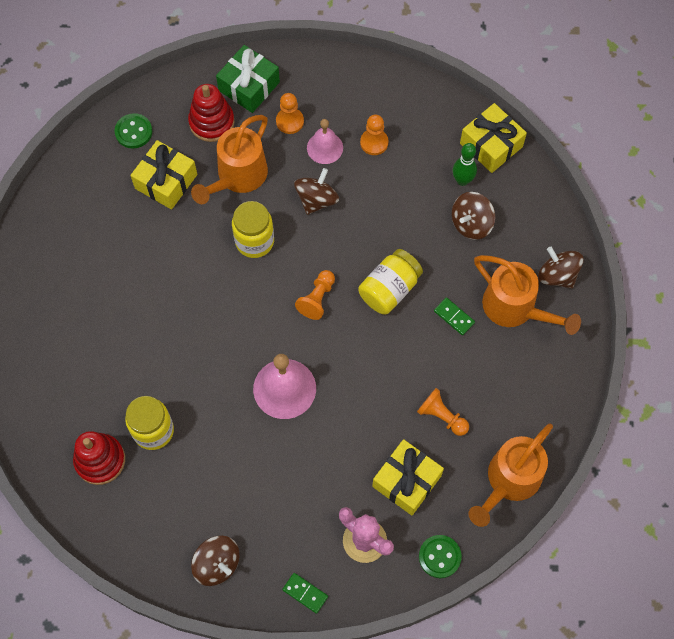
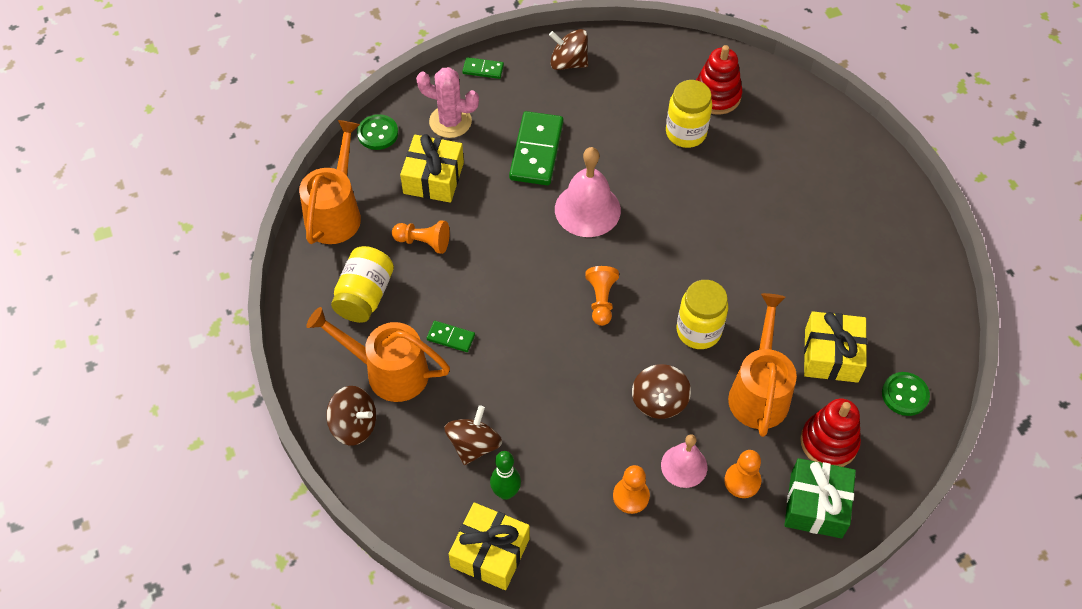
camera: 155 degrees right, 10 degrees down
yellow jar [358,249,423,314] -> yellow jar moved to [331,246,394,323]
none -> green domino [509,111,563,185]

